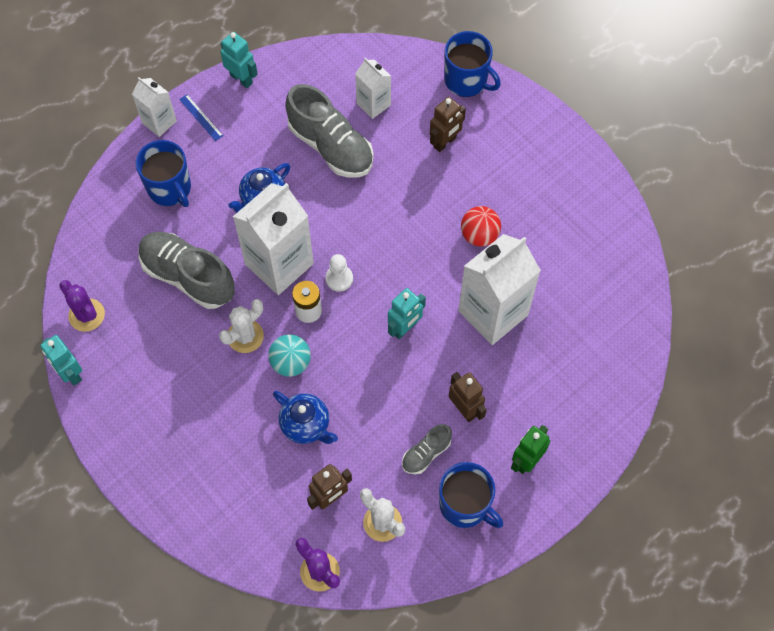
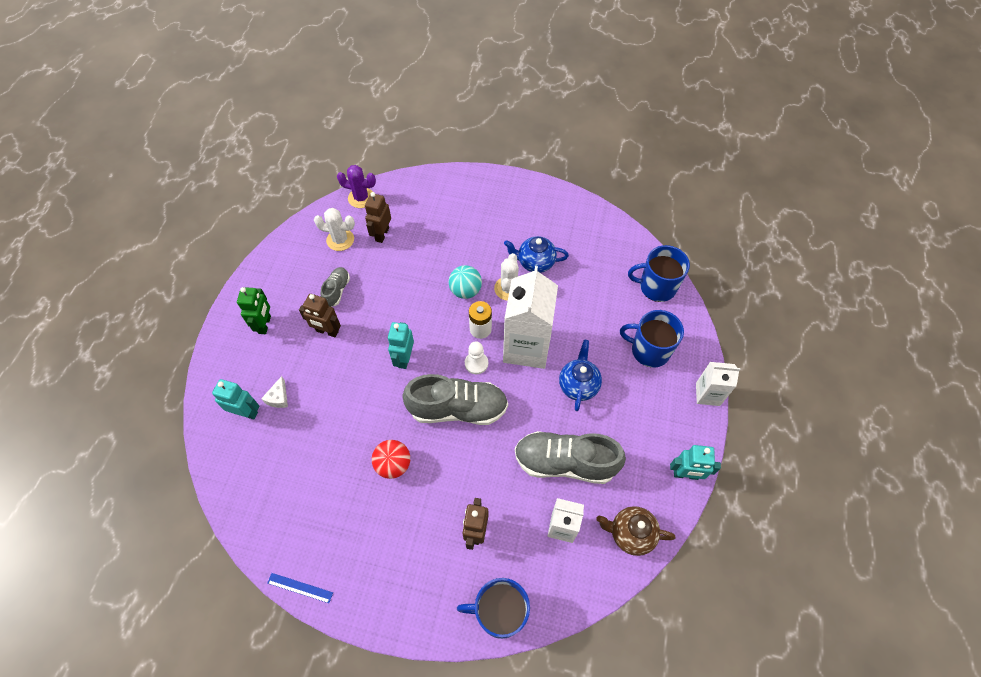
camera: 145 degrees right, 5 degrees down
turquoise robot [40,335,82,386] -> turquoise robot moved to [212,379,259,420]
purple cactus [59,280,105,332] -> none
grey shoe [139,232,235,309] -> grey shoe moved to [402,374,508,425]
blue ruler [179,94,223,141] -> blue ruler moved to [267,573,333,603]
blue teapot [273,391,338,444] -> blue teapot moved to [504,236,569,273]
blue mug [439,462,503,528] -> blue mug moved to [628,245,690,302]
white carton [458,234,541,345] -> none
none -> white cheese [261,376,288,408]
none -> brown teapot [596,506,675,556]

